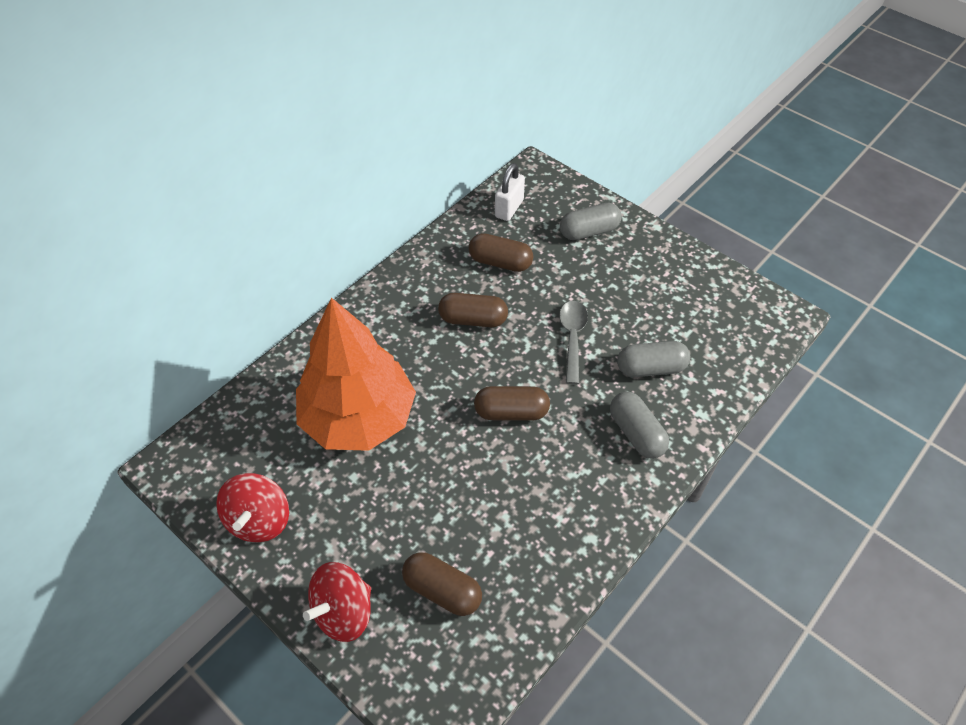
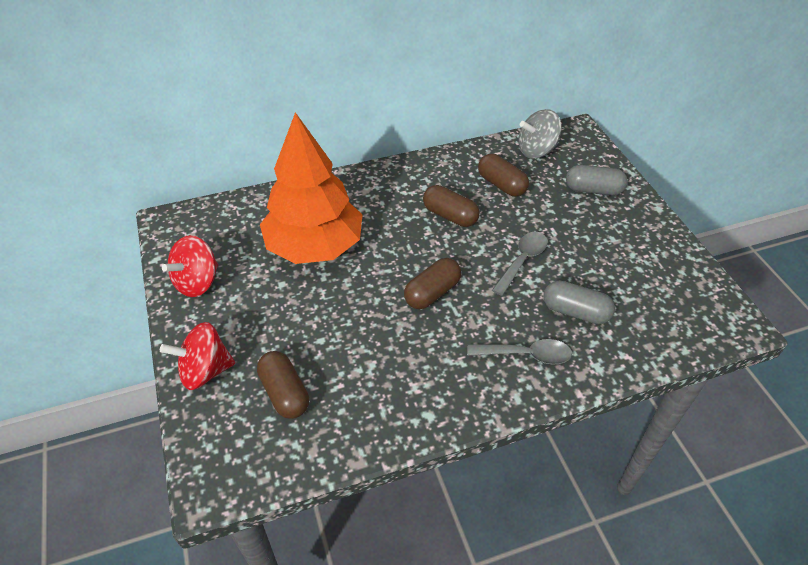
camera: 30 degrees right, 5 degrees down
brown capsule [474,386,550,421] -> brown capsule turned 75 degrees counterclockwise [404,258,461,309]
white padlock [495,163,525,221] -> grey spinning top [518,109,562,159]
grey capsule [610,392,669,459] -> grey spoon [467,339,572,364]

